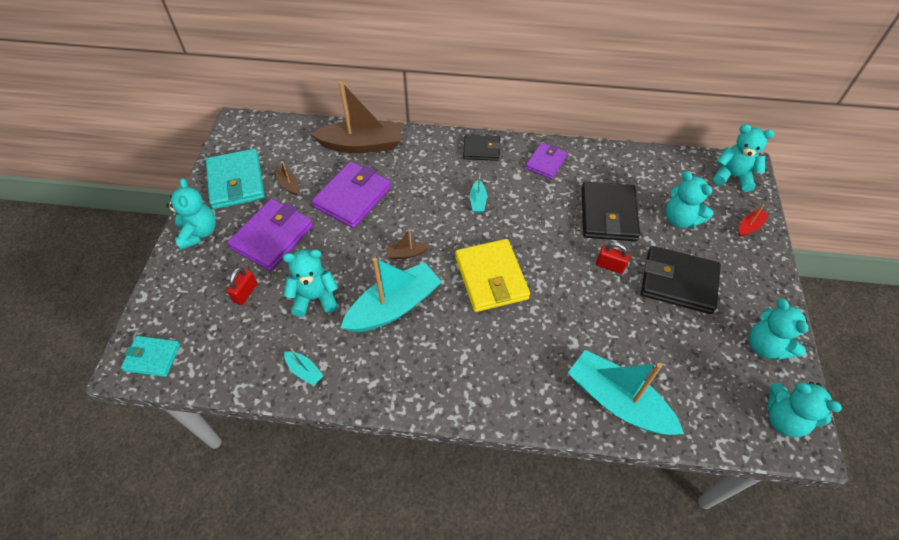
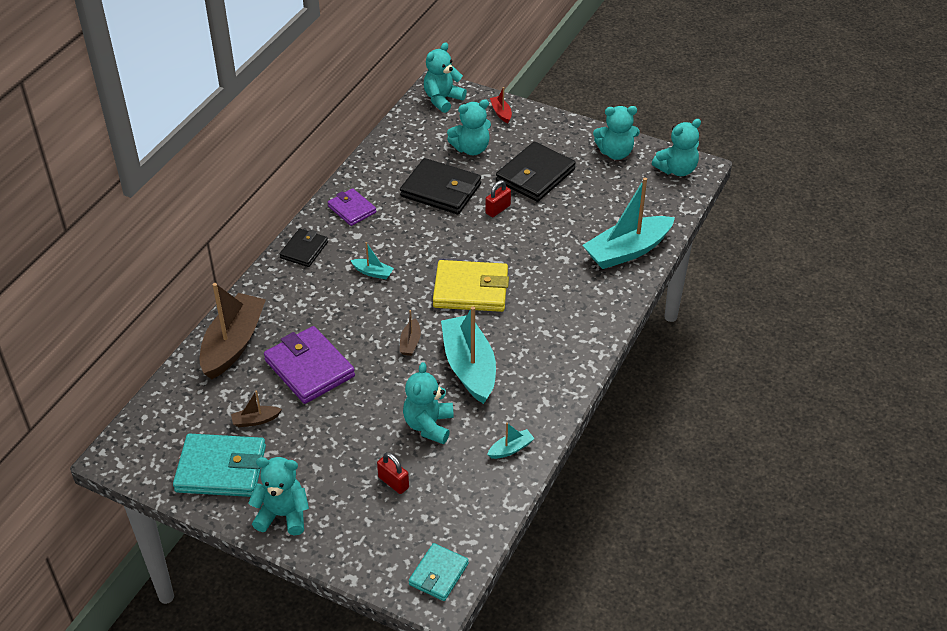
camera: 70 degrees left, 10 degrees down
purple wallet [227,199,313,271] -> none

